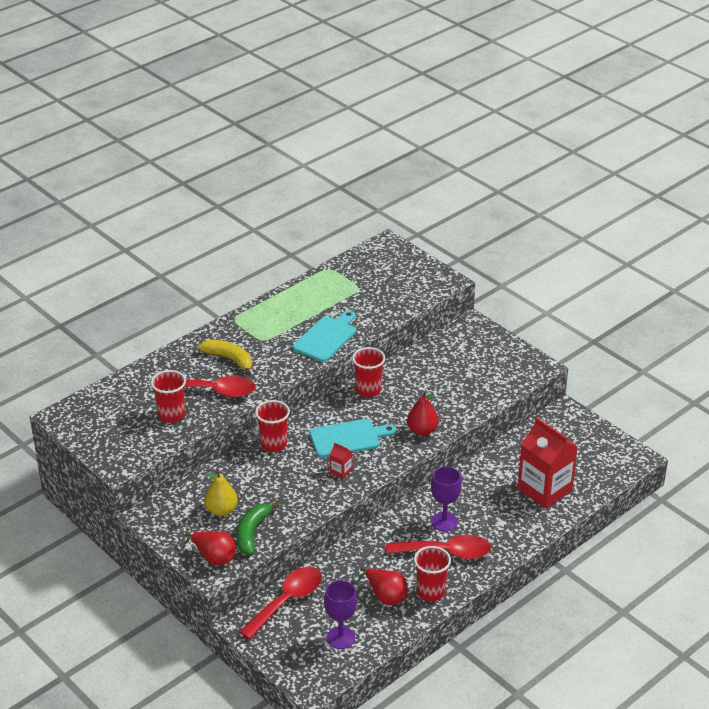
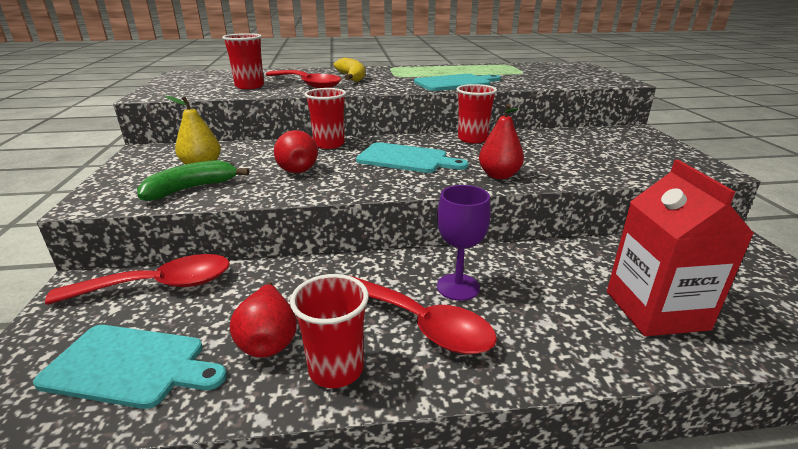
camera: 35 degrees right, 10 degrees down
red pear [184,531,236,566] -> red pear moved to [274,130,318,173]
purple goblet [324,580,357,649] -> turquoise cutting board [33,325,227,409]
red carton [330,442,353,479] -> none

